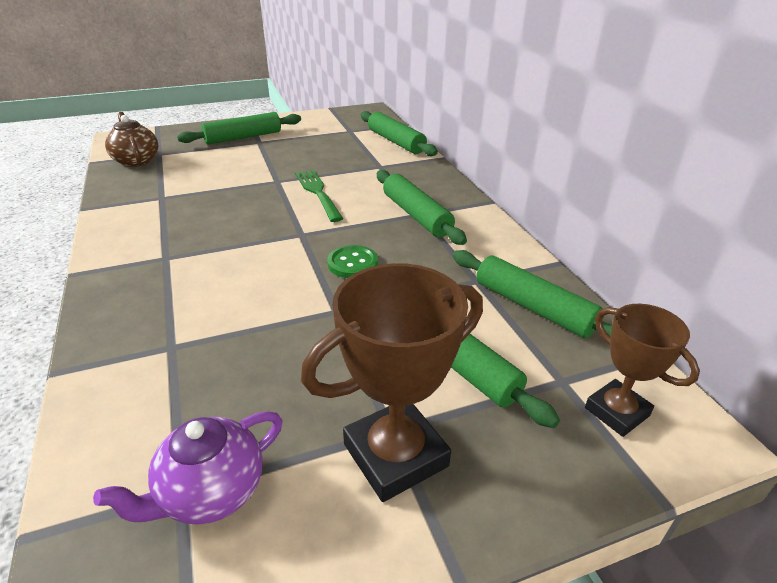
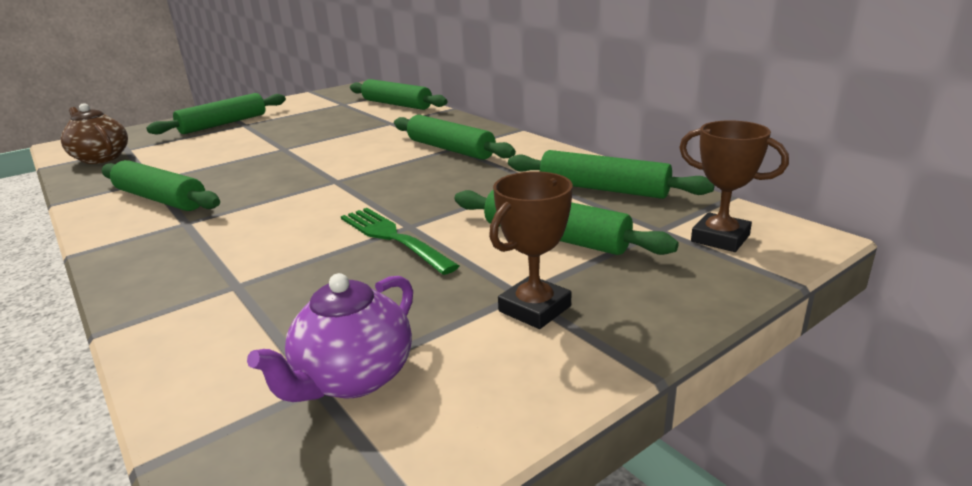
camera: 15 degrees left, 10 degrees down
green fork [295,170,344,222] -> green fork moved to [341,208,459,275]
brown trophy [301,263,483,502] -> brown trophy [489,171,573,329], size x0.63
green button [327,245,378,278] -> none
none -> green rolling pin [102,160,220,211]

